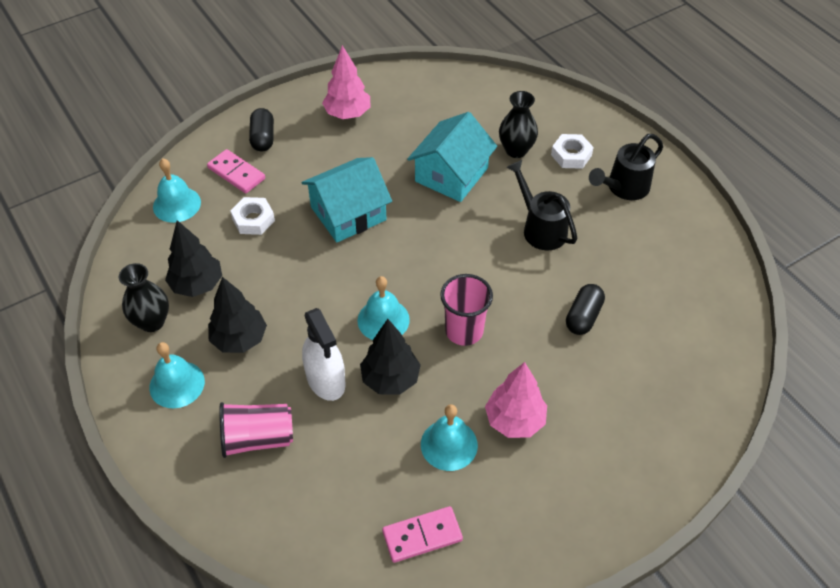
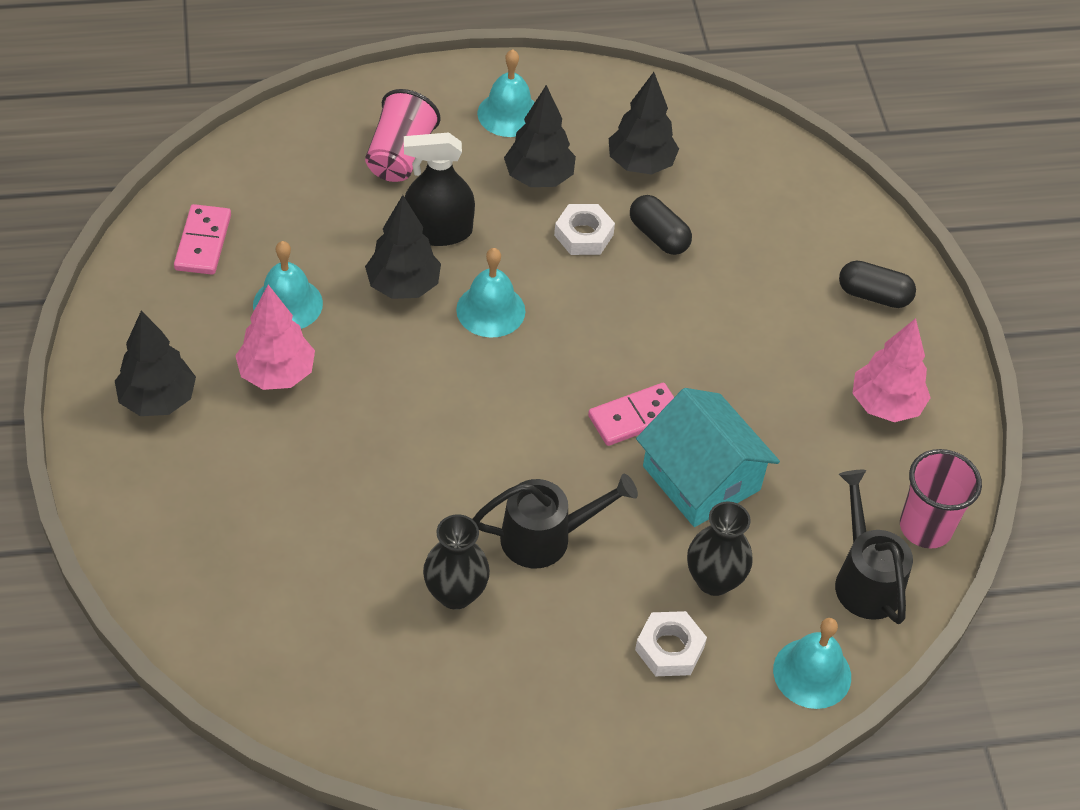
camera: 110 degrees right, 0 degrees up
black vase [119,263,169,332] -> black vase moved to [423,514,490,610]
turquoise bell [153,159,201,223] -> turquoise bell moved to [773,618,851,709]
pink domino [207,149,265,193] -> pink domino moved to [588,383,674,446]
white nut [230,197,275,235] -> white nut moved to [554,204,615,255]
turquoise house [302,157,392,242] -> none
white spray bottle [302,308,346,401] -> black spray bottle [404,132,475,246]
pink cup [440,274,493,346] -> pink cup moved to [900,449,982,549]
black capsule [566,284,605,335] -> black capsule moved to [630,195,692,255]
black watering can [589,134,663,200] -> black watering can moved to [835,470,913,624]
none -> black tree [115,311,196,416]

